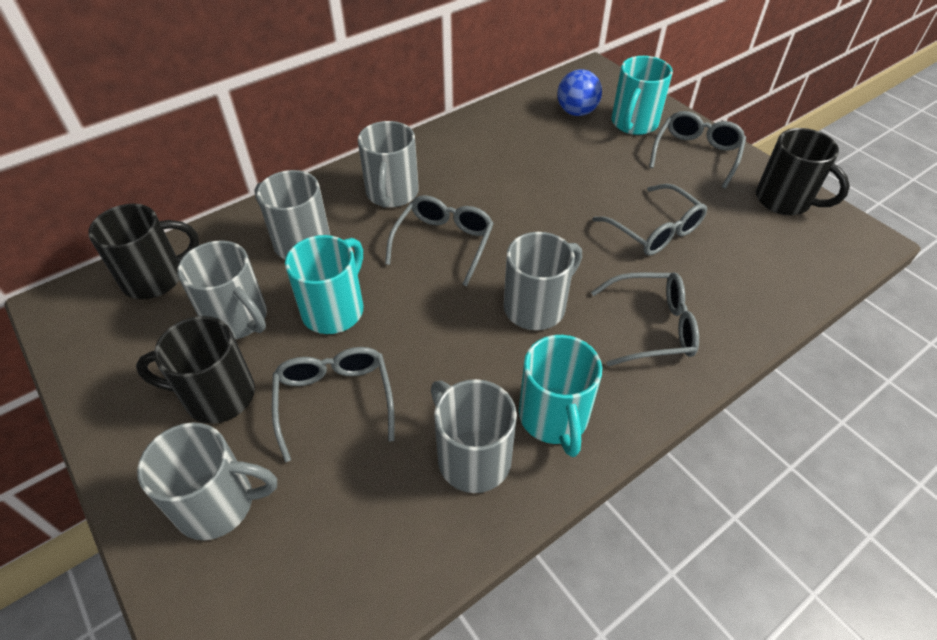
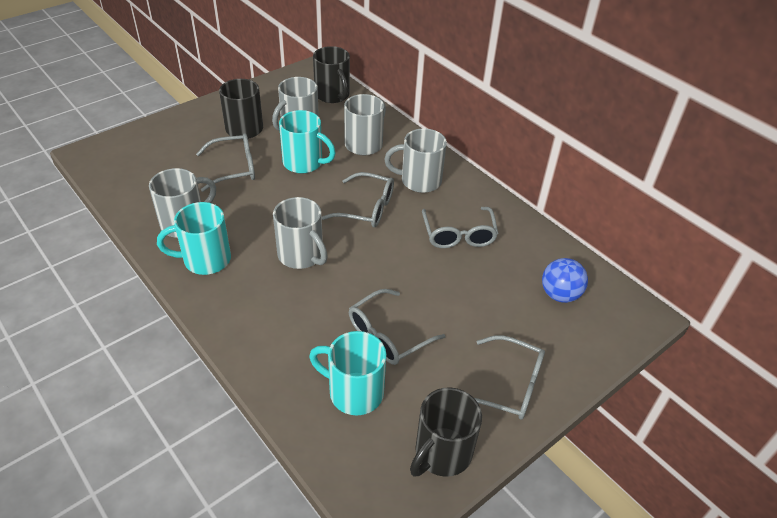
camera: 85 degrees right, 5 degrees down
grey mug [137,422,277,540] -> none
grey glasses [591,272,699,366] -> grey glasses moved to [422,207,498,248]
turquoise mug [612,56,673,135] -> turquoise mug moved to [309,331,386,415]

